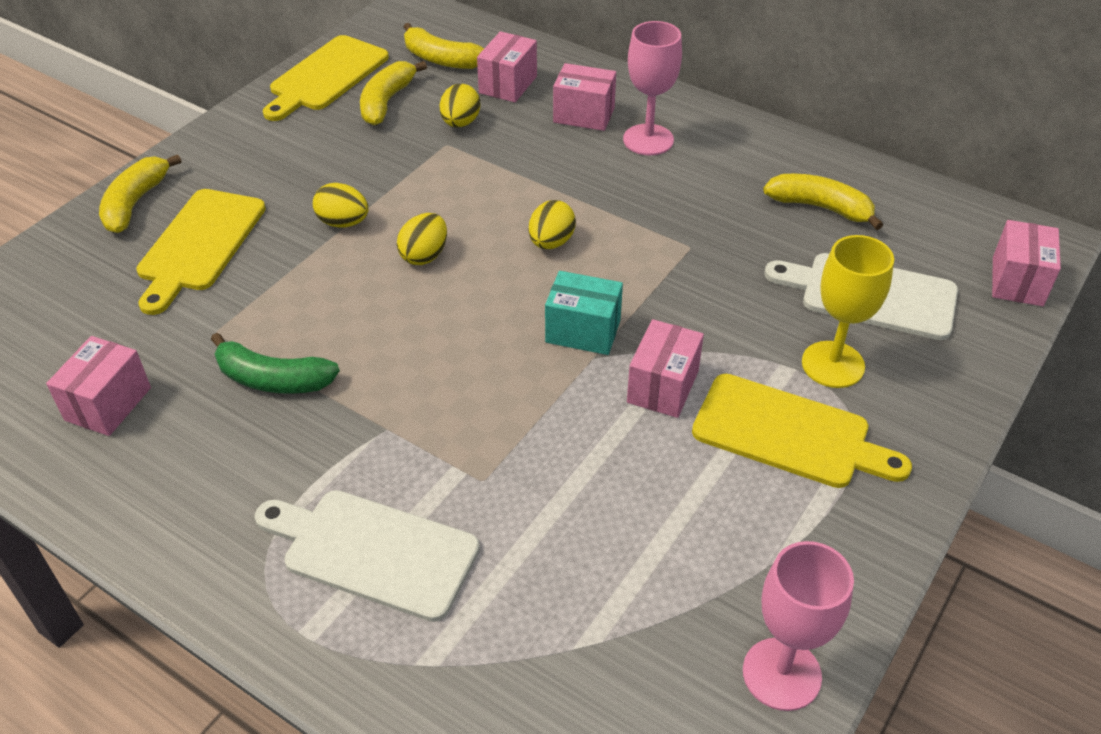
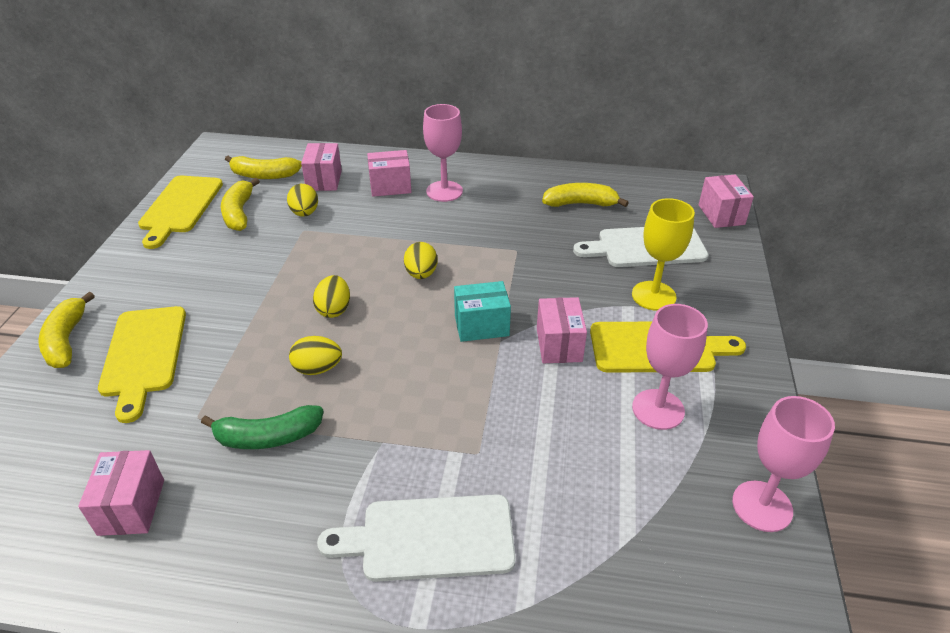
camera: 25 degrees left, 5 degrees down
yellow egg [313,183,368,227] -> yellow egg moved to [289,336,342,375]
none -> pink goblet [632,304,708,430]

